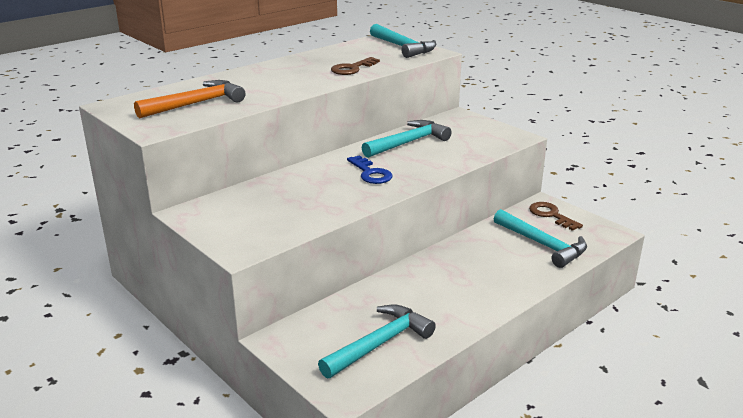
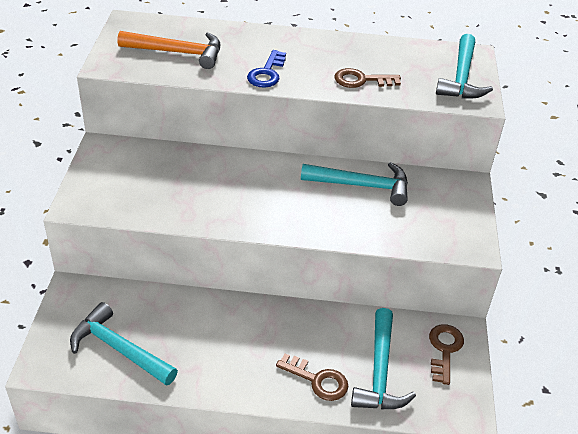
camera: 45 degrees right, 15 degrees up
turquoise hammer [318,305,436,378] -> turquoise hammer turned 150 degrees counterclockwise [70,302,178,386]
blue key [347,155,393,184] -> blue key moved to [247,50,286,88]
none -> brown key [276,353,348,401]

